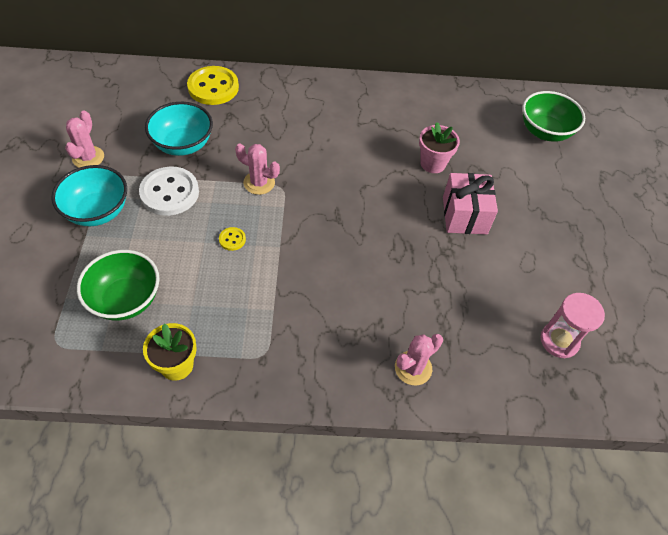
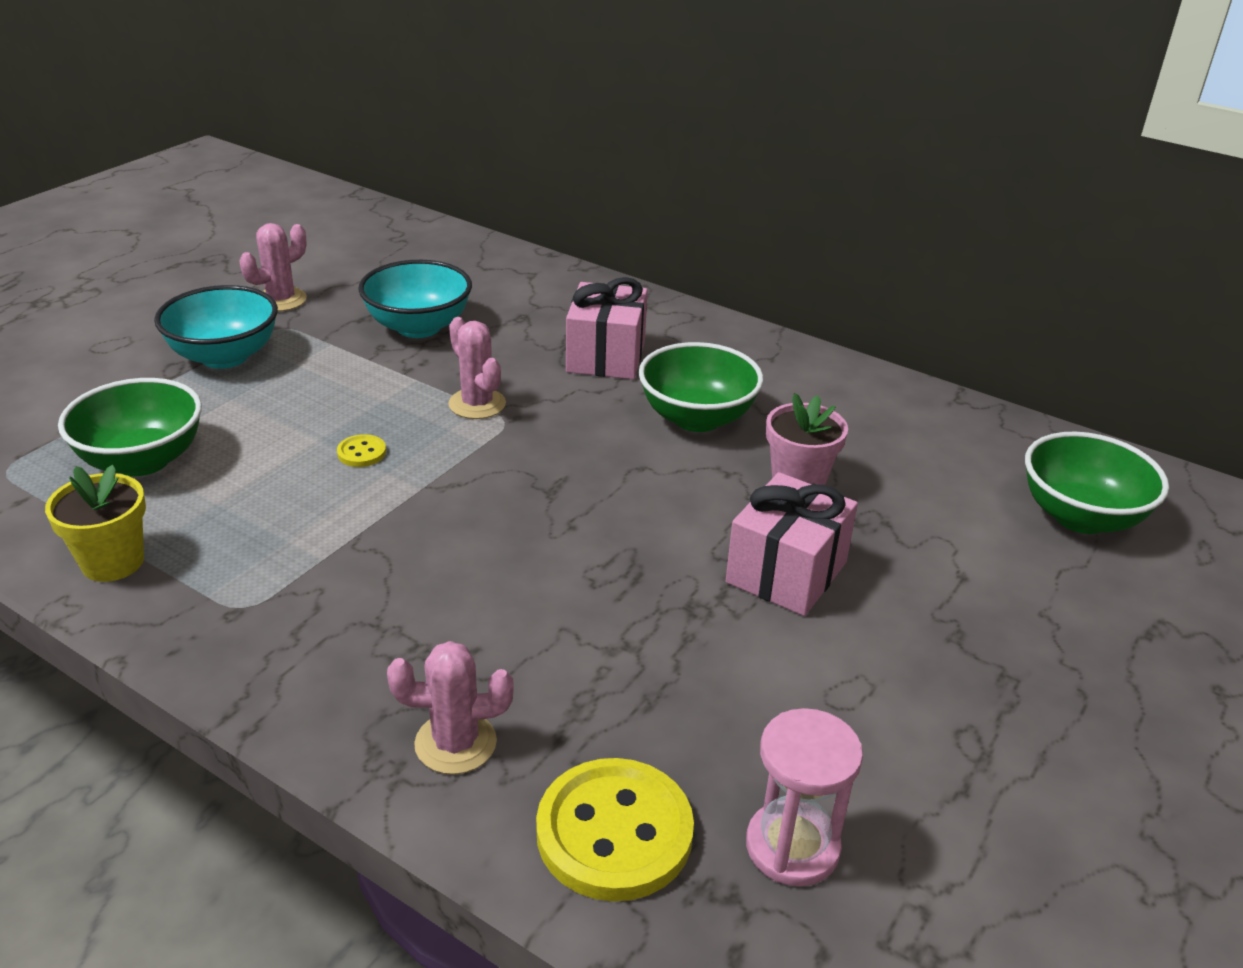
camera: 35 degrees right, 20 degrees down
white button [139,167,199,216] -> none
yellow button [187,66,239,105] -> yellow button moved to [536,758,694,901]
none -> pink gift [566,277,648,379]
none -> green bowl [639,342,763,432]

